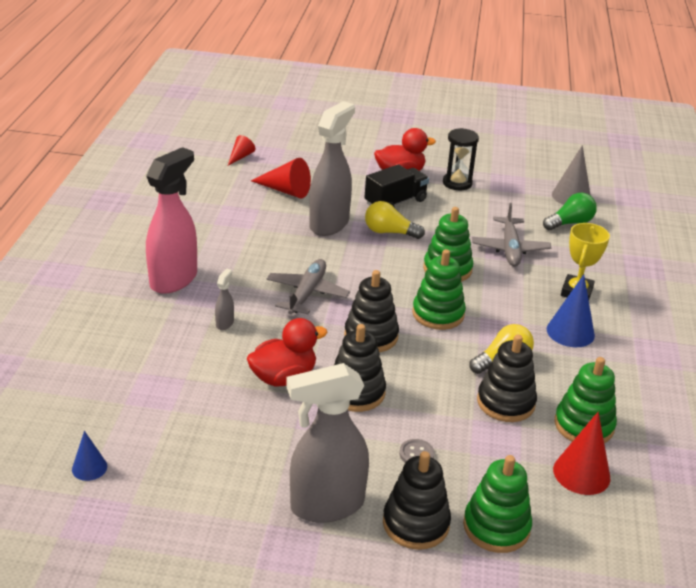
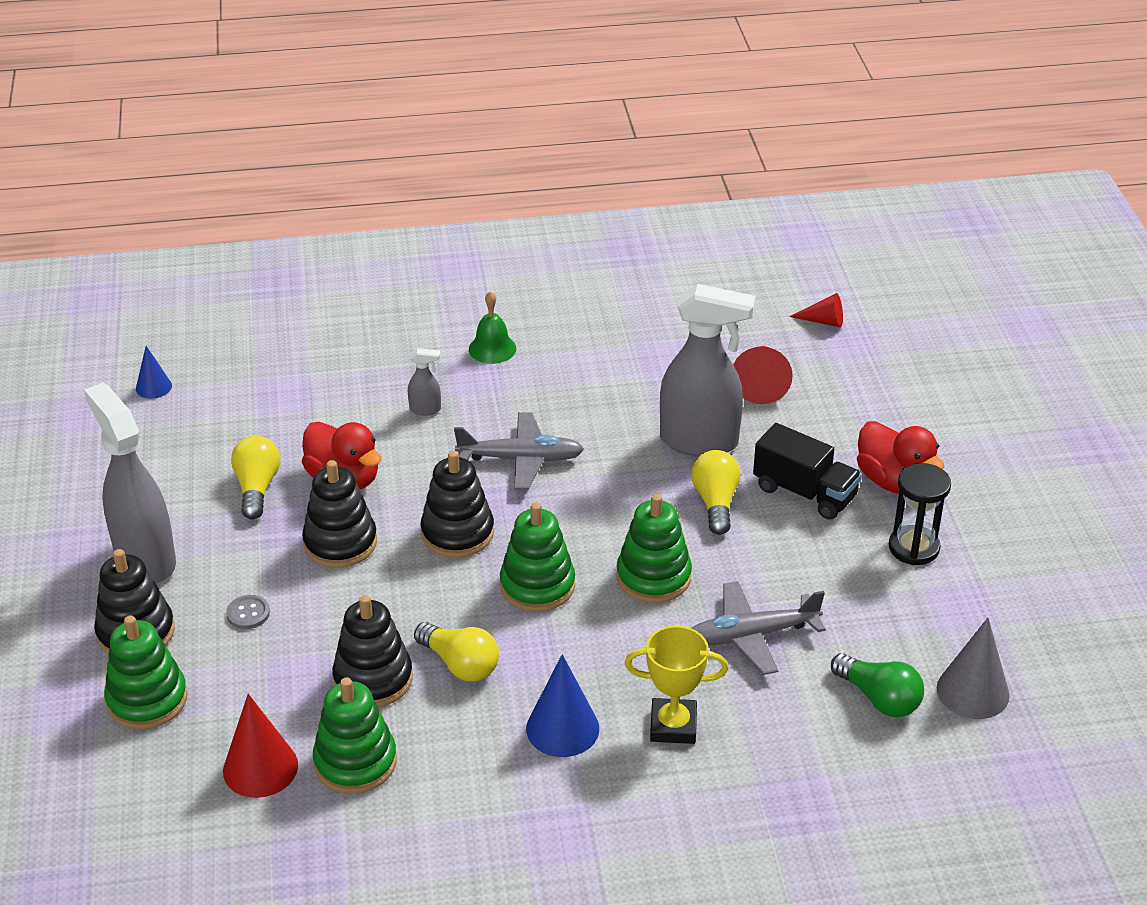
camera: 75 degrees right, 5 degrees up
pink spray bottle [146,147,197,294] -> green bell [469,291,516,364]
none -> yellow light bulb [231,436,280,519]

